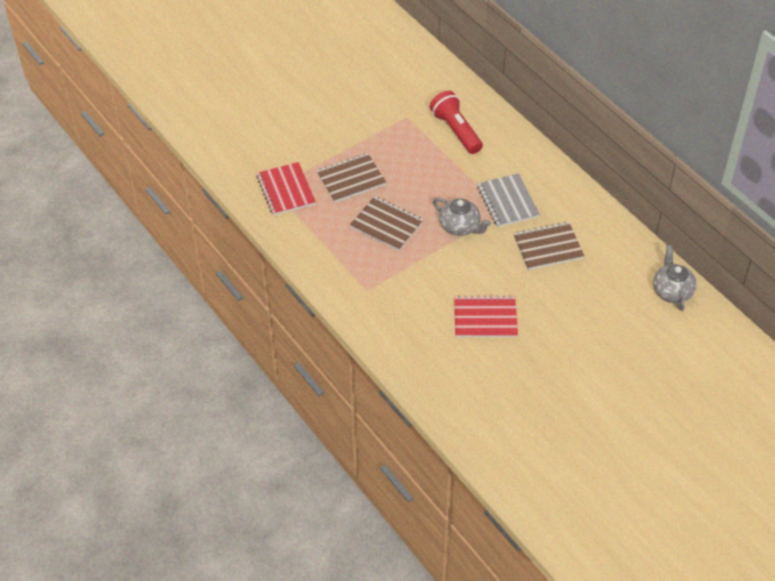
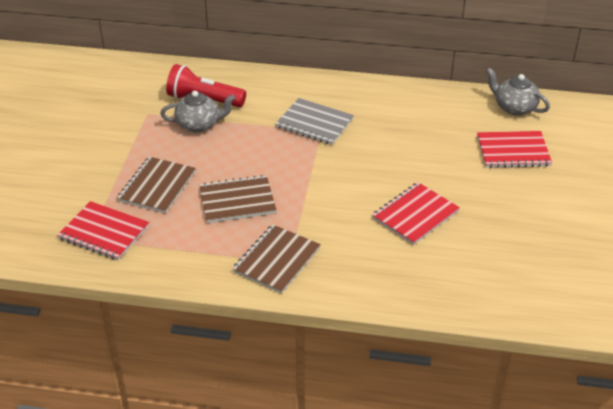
camera: 45 degrees left, 10 degrees down
grey teapot [433,197,491,236] -> grey teapot moved to [160,91,236,133]
brown notebook [513,222,584,270] -> brown notebook moved to [232,224,321,294]
none -> red notebook [477,131,552,168]

